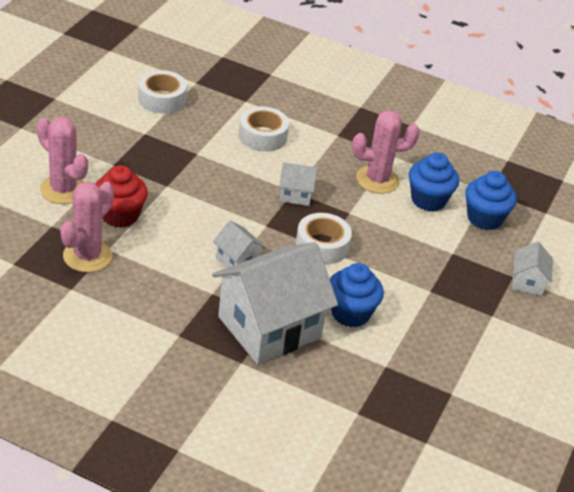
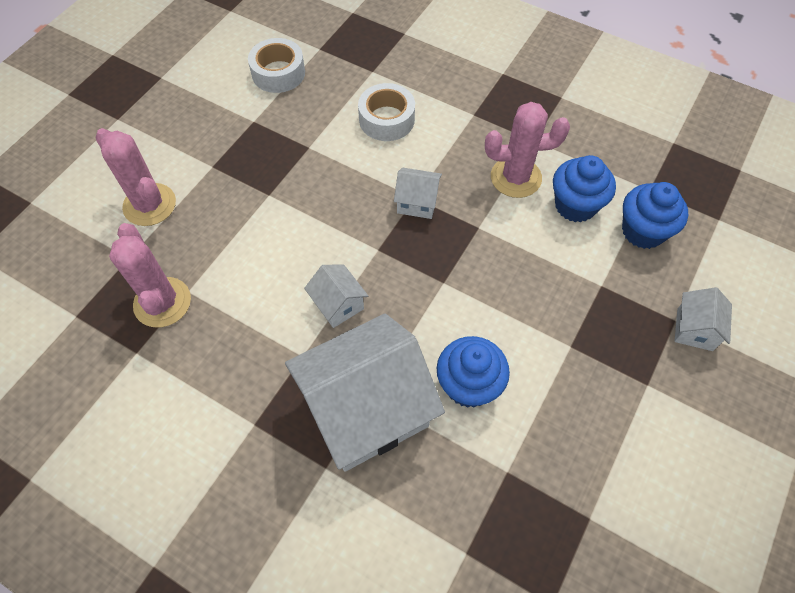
camera: 10 degrees right, 20 degrees up
pink cactus [60,181,114,272] -> pink cactus turned 60 degrees counterclockwise [109,223,191,327]
red cupcake [96,165,148,228] -> none
white tape [296,213,352,265] -> none

